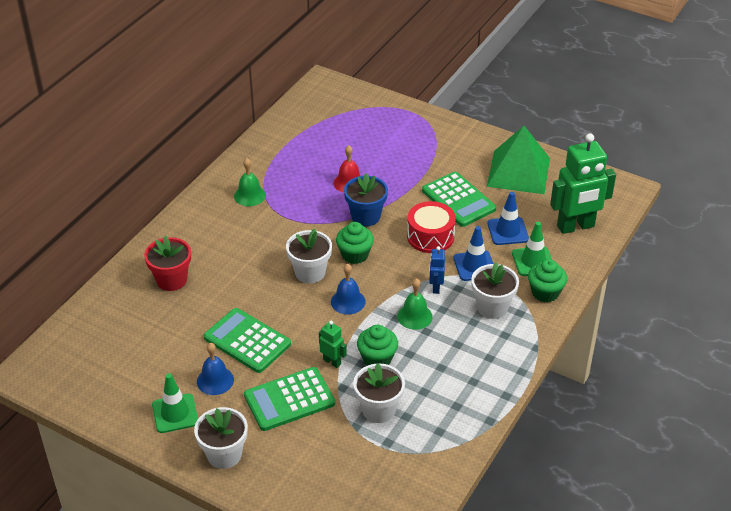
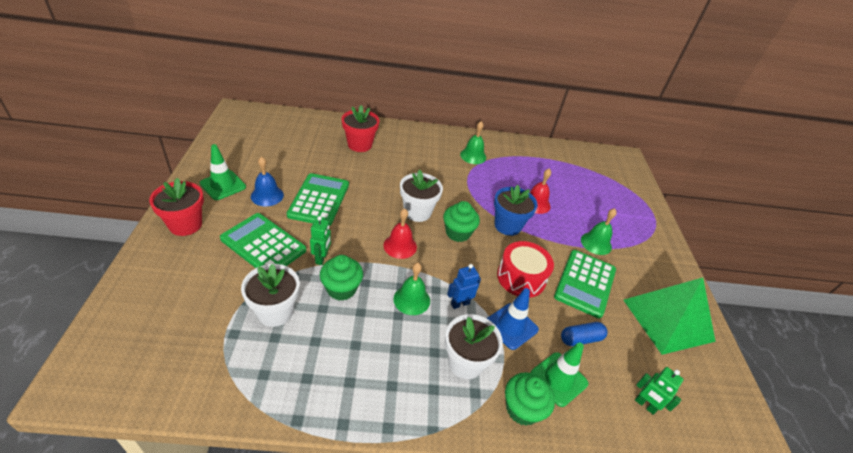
camera: 55 degrees right, 0 degrees up
white flower pot [194,407,248,469] -> red flower pot [149,178,204,236]
blue bell [331,264,366,315] -> red bell [384,208,417,259]
blue traffic cone [488,192,529,245] -> blue capsule [561,322,608,346]
green robot [550,133,616,234] -> green robot [635,367,683,415], size x0.46
none -> green bell [581,208,617,255]

